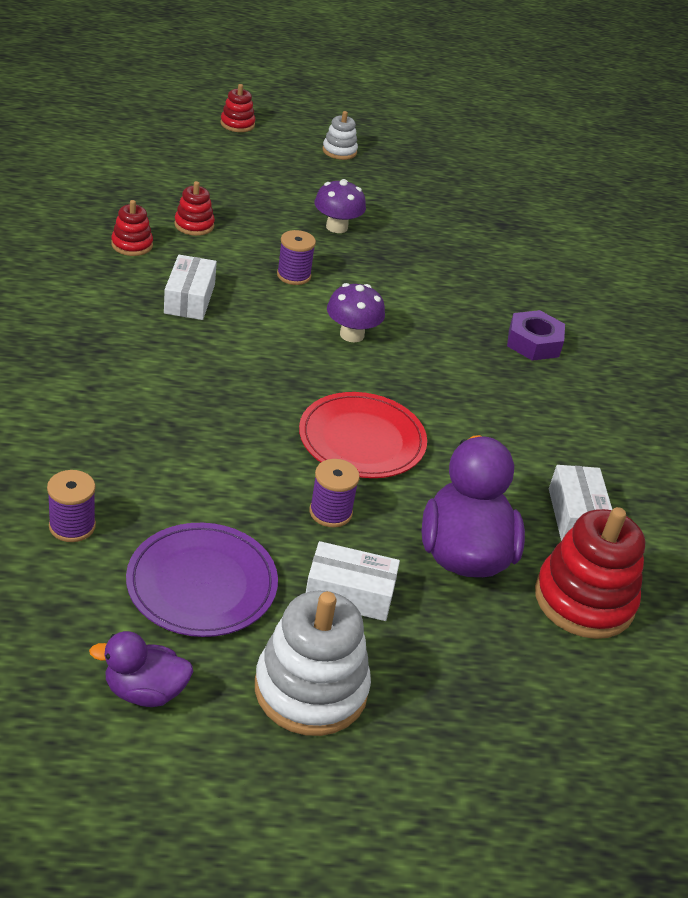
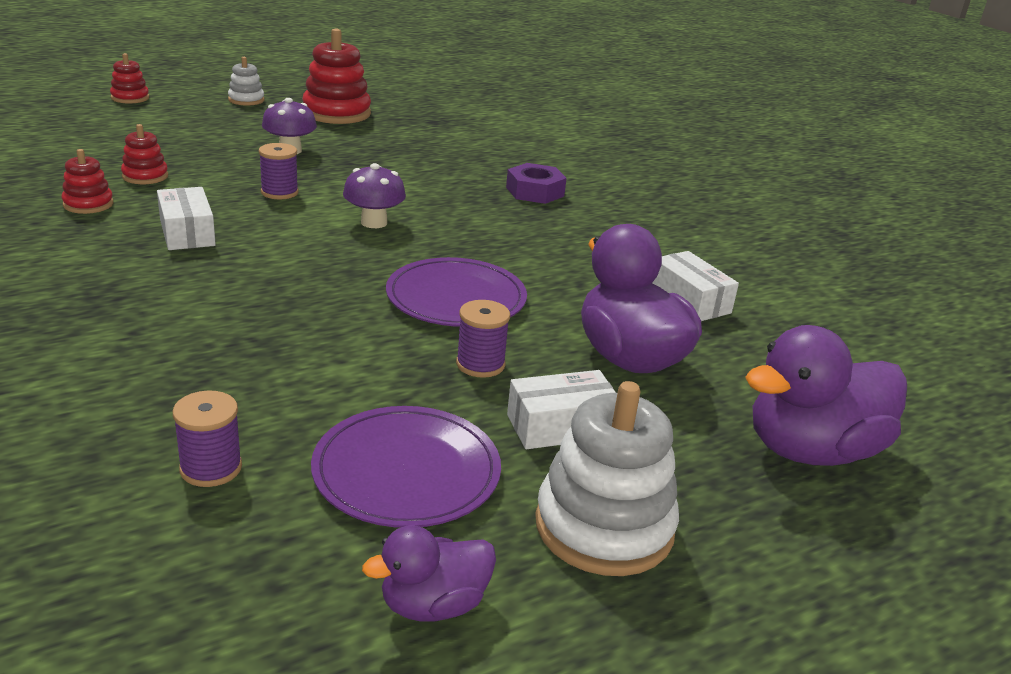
camera: 25 degrees left, 10 degrees down
red plate [299,392,427,478] -> purple plate [386,257,527,327]
red stacking toy [535,507,645,639] -> red stacking toy moved to [302,28,371,124]
none -> purple duck [745,325,907,466]

